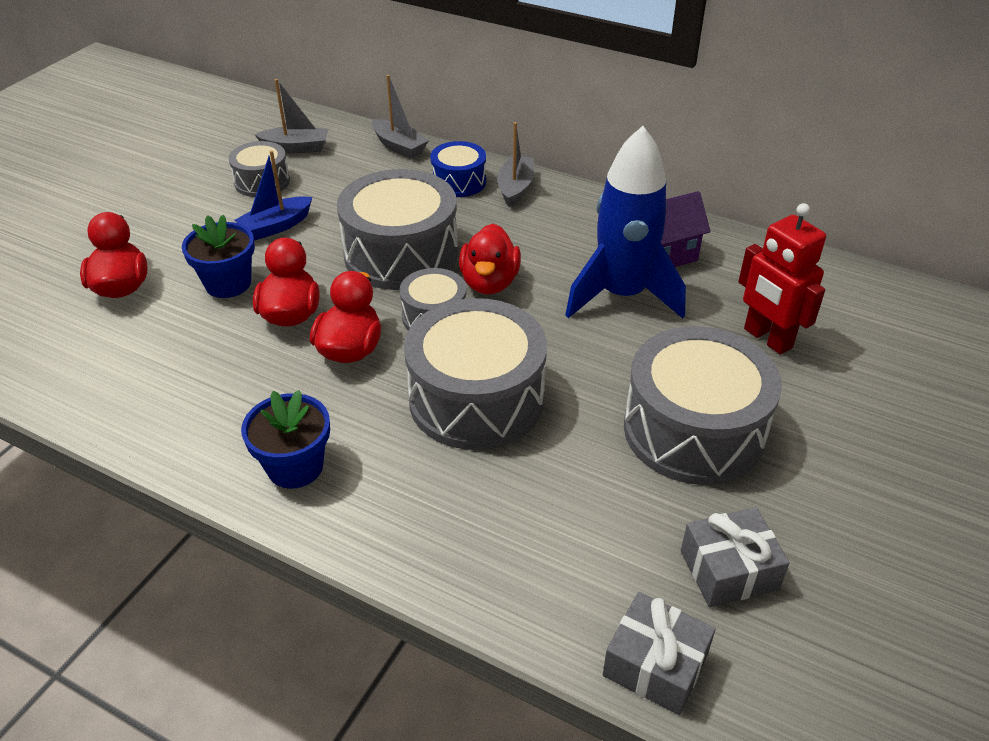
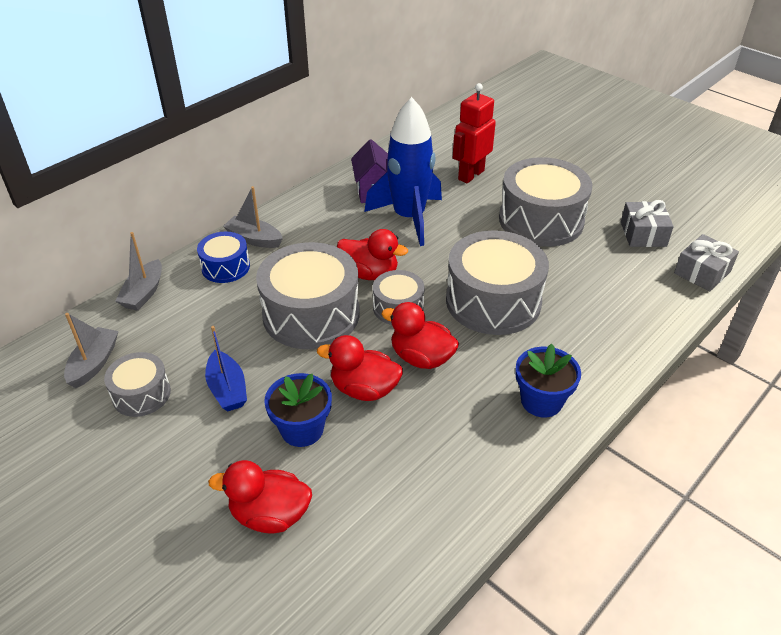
camera: 75 degrees left, 0 degrees up
grey boat [372,75,428,158] -> grey boat turned 135 degrees clockwise [115,232,162,311]
red robot [738,203,826,355] -> red robot turned 150 degrees clockwise [453,83,496,183]

